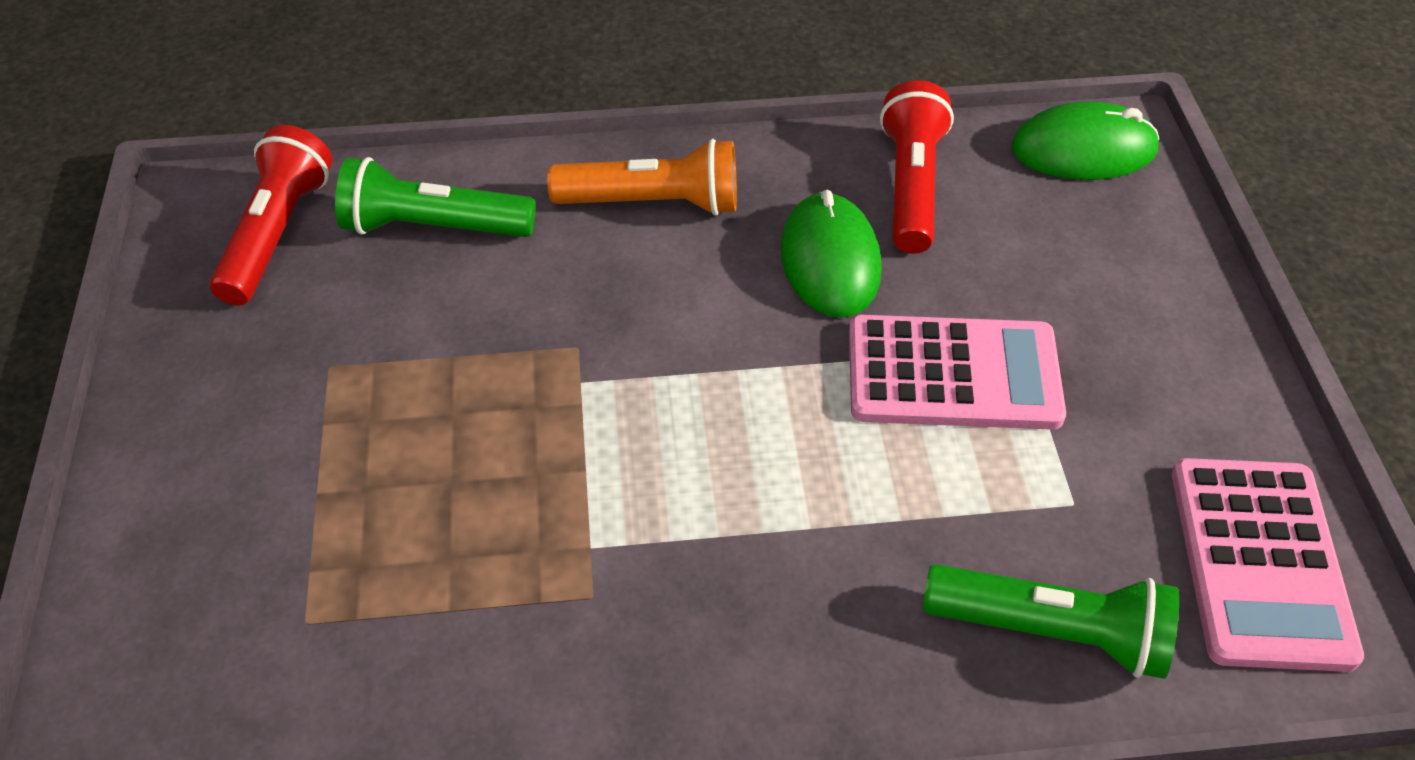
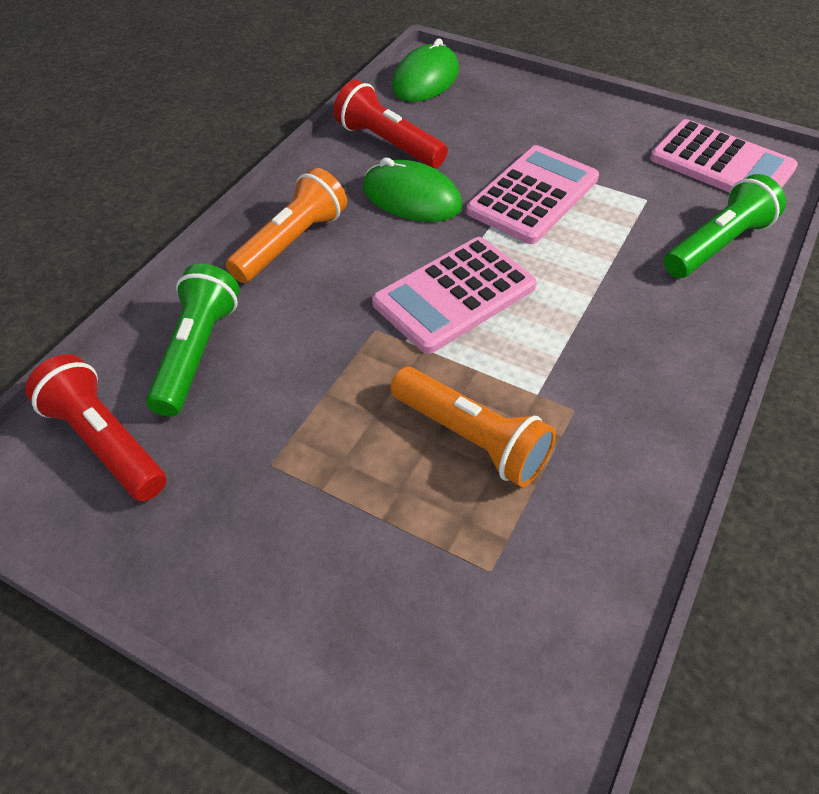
camera: 55 degrees left, 0 degrees up
green flashlight [335,157,536,237] -> green flashlight turned 150 degrees clockwise [146,264,240,417]
none -> pink calculator [372,237,537,354]
none -> orange flashlight [390,367,556,487]

